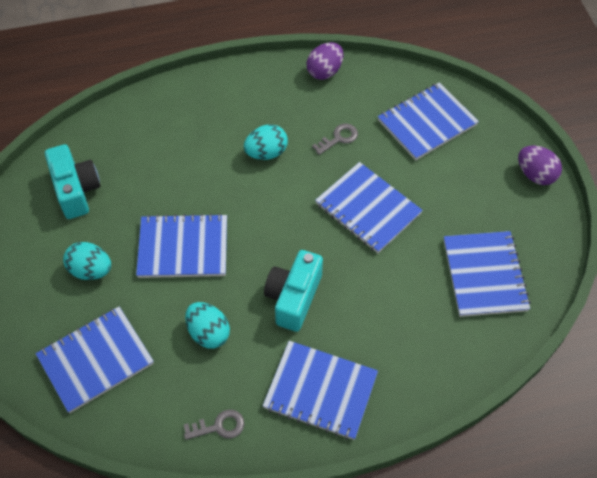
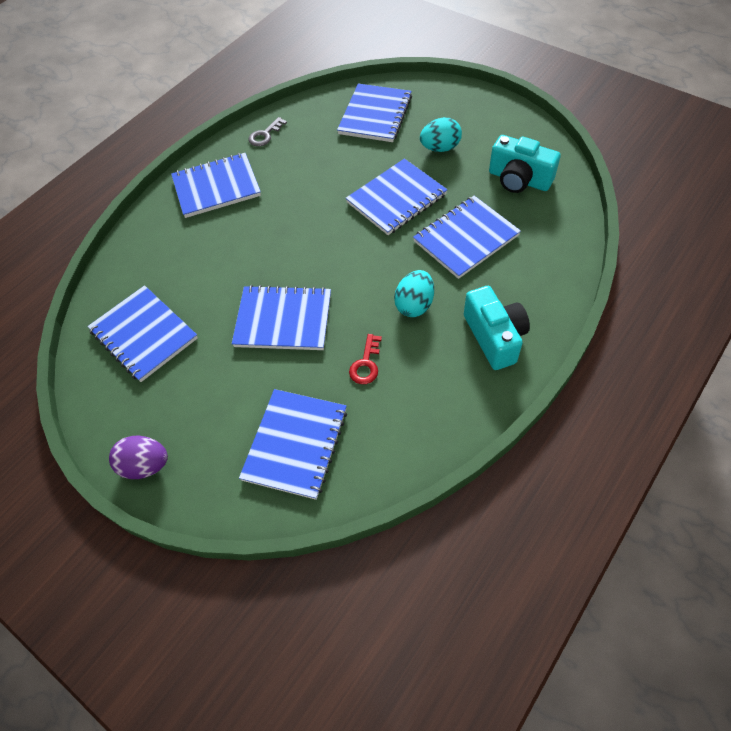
camera: 145 degrees right, 0 degrees up
turquoise egg [185,302,230,349] -> none
turquoise camera [264,250,323,332] -> turquoise camera moved to [464,286,530,370]
purple egg [307,42,344,80] -> none
grey key [312,124,358,155] -> red key [349,334,382,384]
none -> blue notebook [413,196,521,279]

